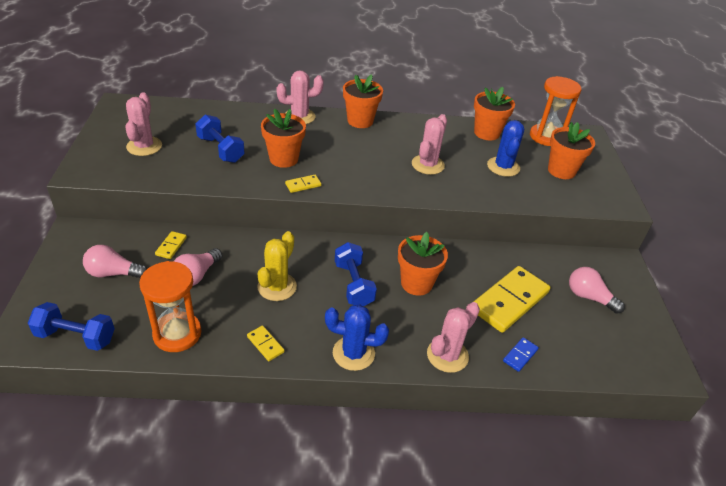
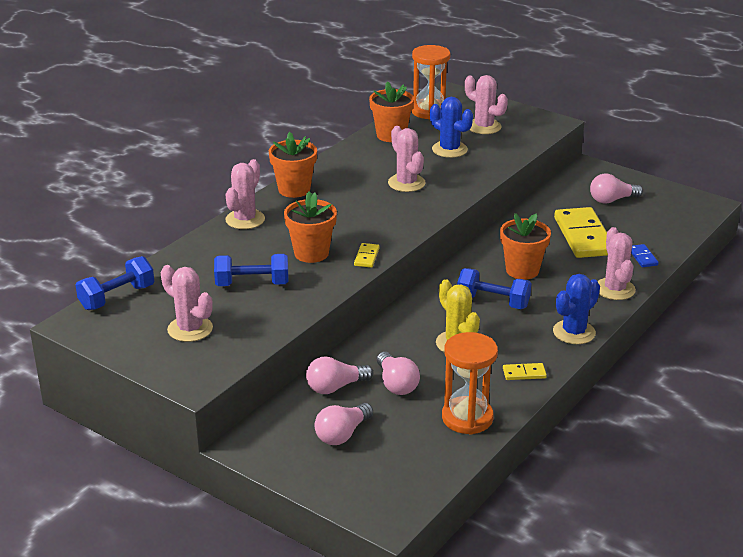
camera: 50 degrees left, 10 degrees down
blue dumbbell [28,302,115,351] -> blue dumbbell moved to [76,256,154,310]
yellow domino [155,231,187,259] -> pink light bulb [306,357,373,394]
orange flower pot [548,122,595,179] -> pink cactus [465,75,508,134]

